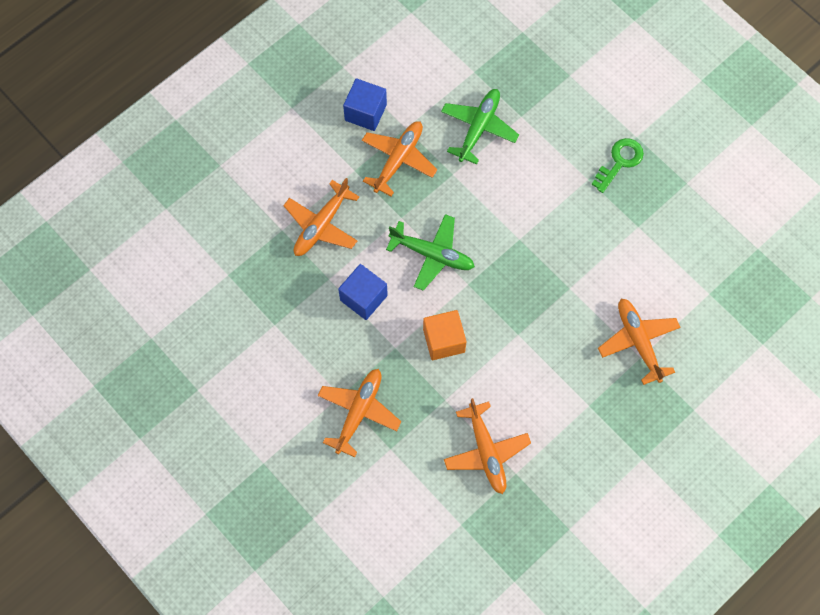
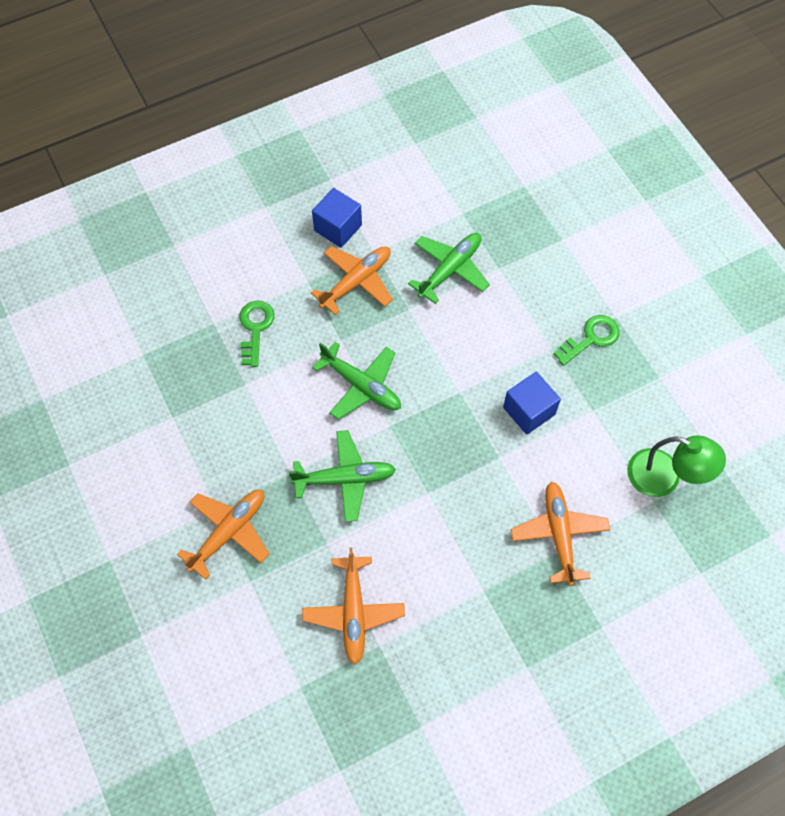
camera: 15 degrees right, 5 degrees down
orange plane [283,178,359,256] -> green key [239,301,275,367]
blue cube [338,264,388,320] -> blue cube moved to [503,372,561,435]
orange cube [423,310,467,360] -> green plane [289,430,396,522]
none -> green lamp [627,435,726,497]

